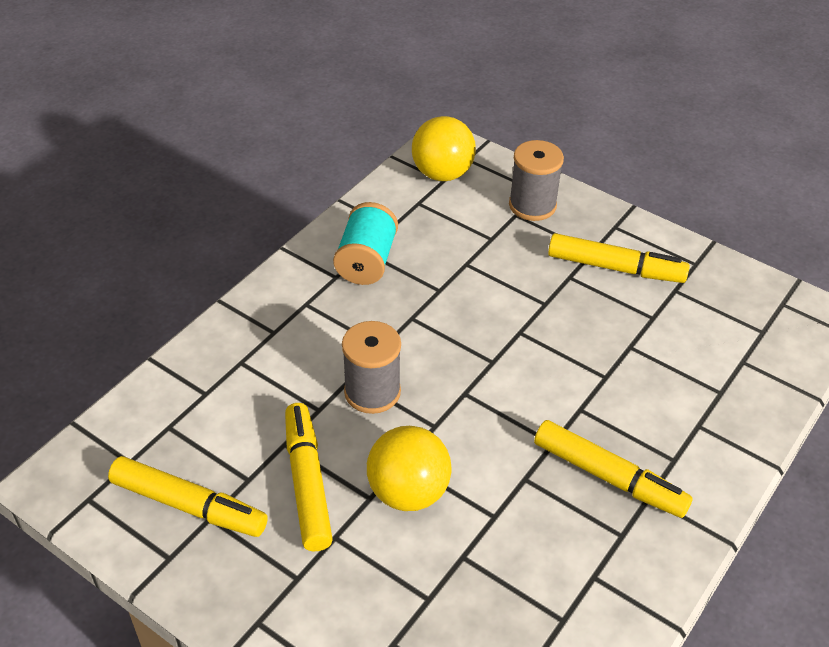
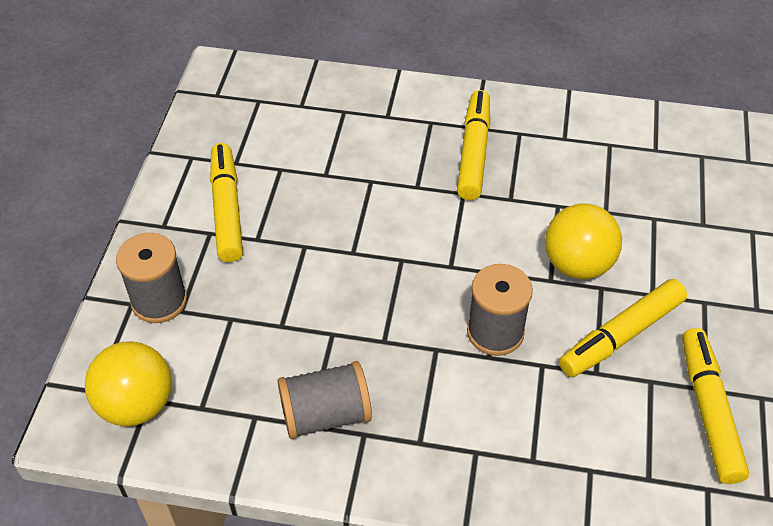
camera: 115 degrees left, 5 degrees up
turquoise spool [333,202,398,285] -> grey spool [278,361,372,439]

